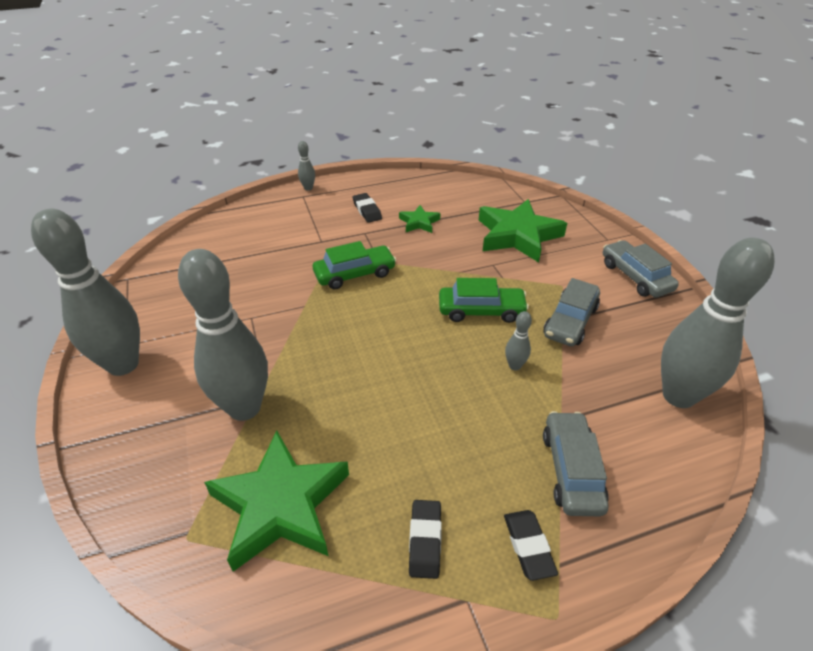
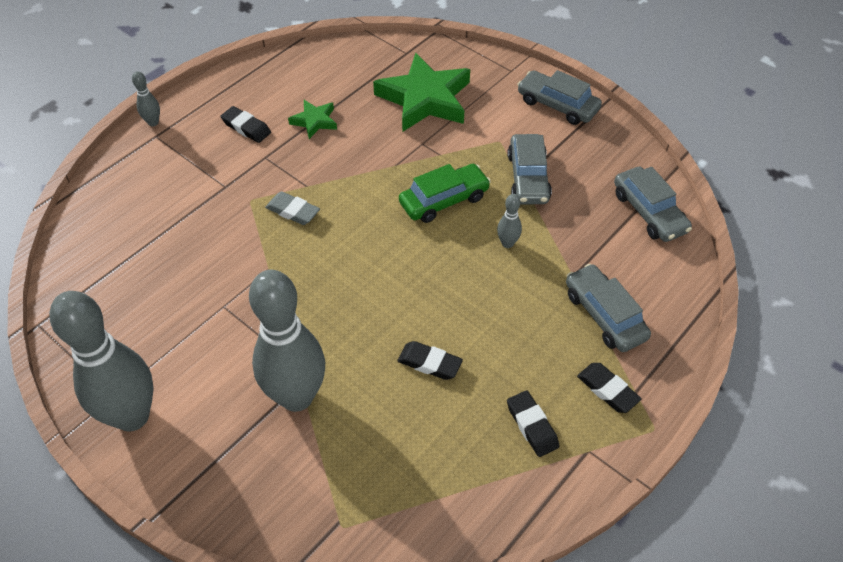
camera: 30 degrees left, 10 degrees up
green star [204,431,349,572] -> none
green car [313,241,396,289] -> grey eraser [265,191,320,225]
grey bowling pin [661,237,775,408] -> grey car [614,167,692,242]
none -> black eraser [397,341,463,380]

